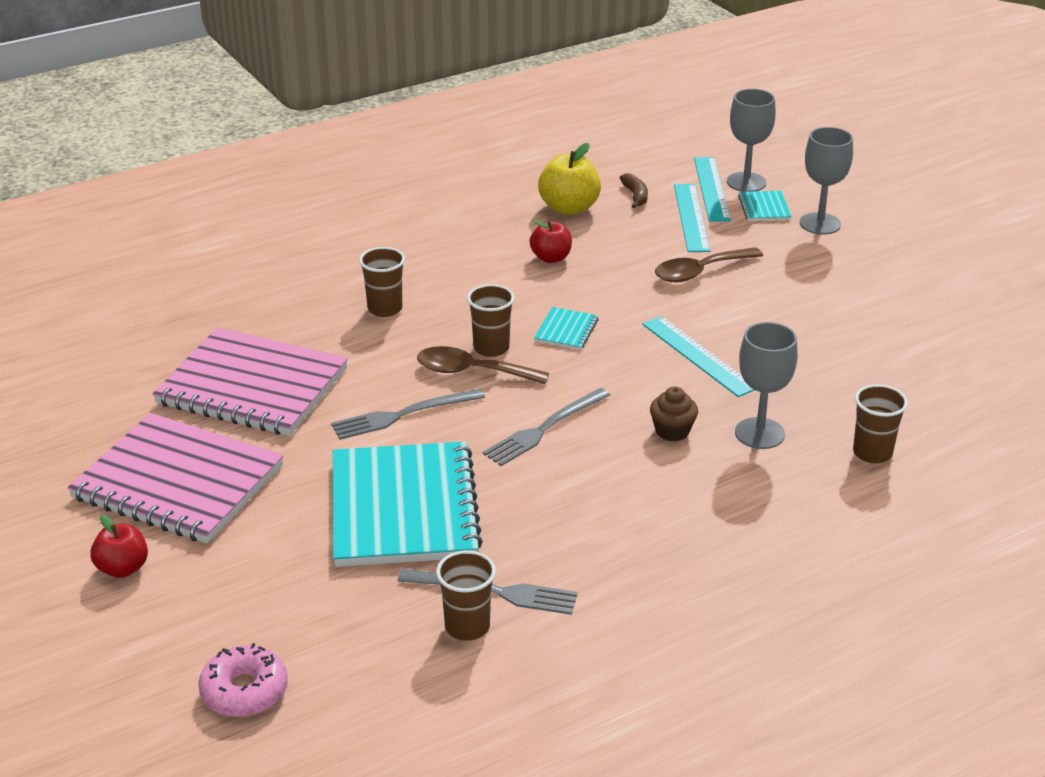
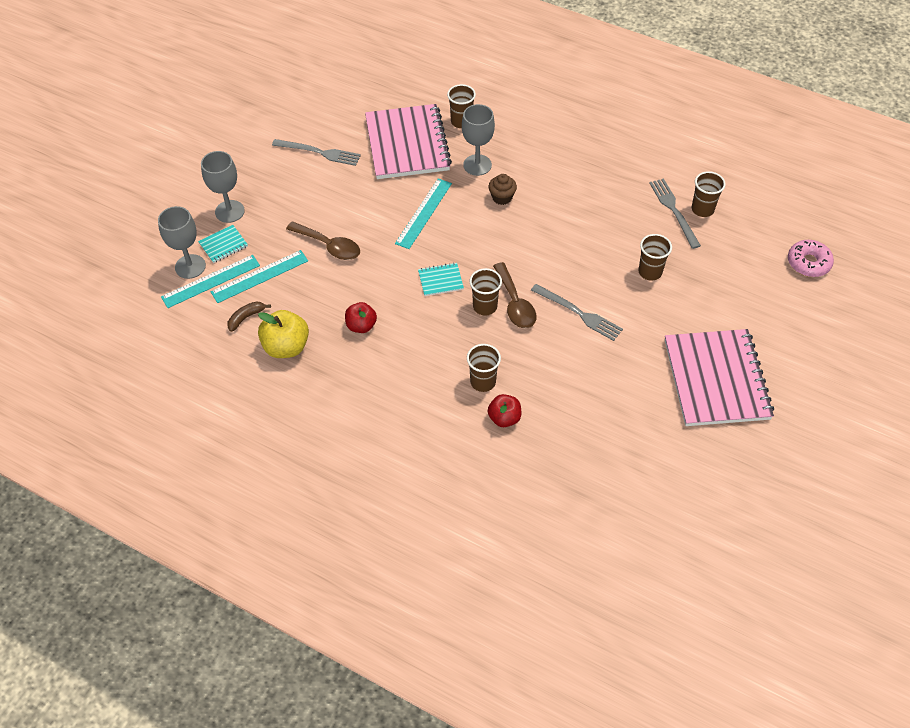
camera: 120 degrees left, 20 degrees up
red apple [90,515,148,578] -> red apple moved to [488,394,522,427]
pink notebook [153,328,348,436] -> pink notebook moved to [365,104,452,179]
turquoise notebook [333,441,483,567] -> brown cup [638,234,672,281]
grey fork [483,388,610,466] -> grey fork moved to [272,139,361,166]

